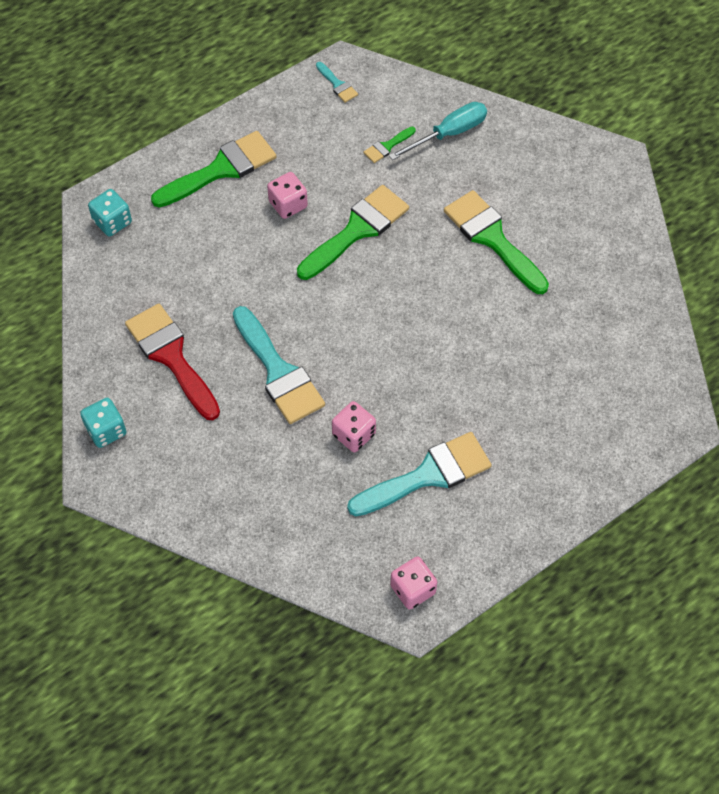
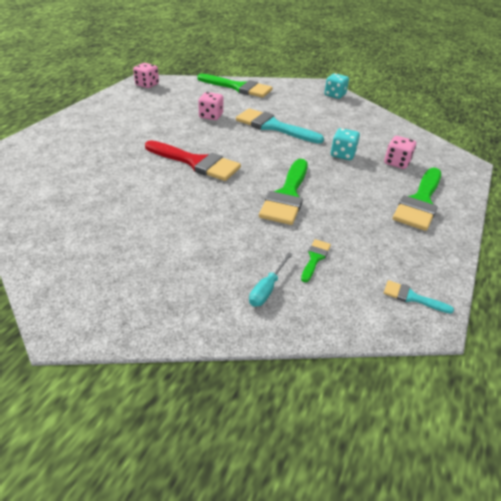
camera: 150 degrees right, 20 degrees down
turquoise dice [88,189,132,237] -> turquoise dice moved to [331,128,360,160]
red brush [125,304,220,420] -> red brush moved to [145,140,241,181]
pink dice [267,172,308,219] -> pink dice moved to [384,136,416,169]
turquoise brush [347,432,492,516] -> none
turquoise screwdriver [389,102,487,160] -> turquoise screwdriver [249,252,293,307], size x0.65
green brush [444,190,549,294] -> green brush moved to [197,74,273,98]

